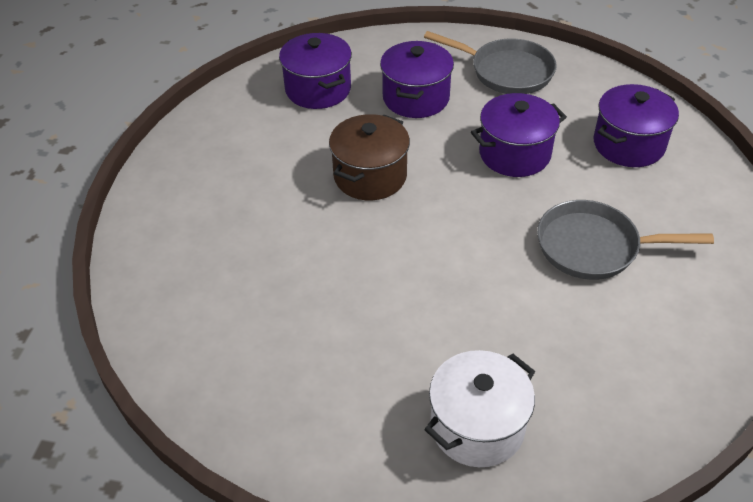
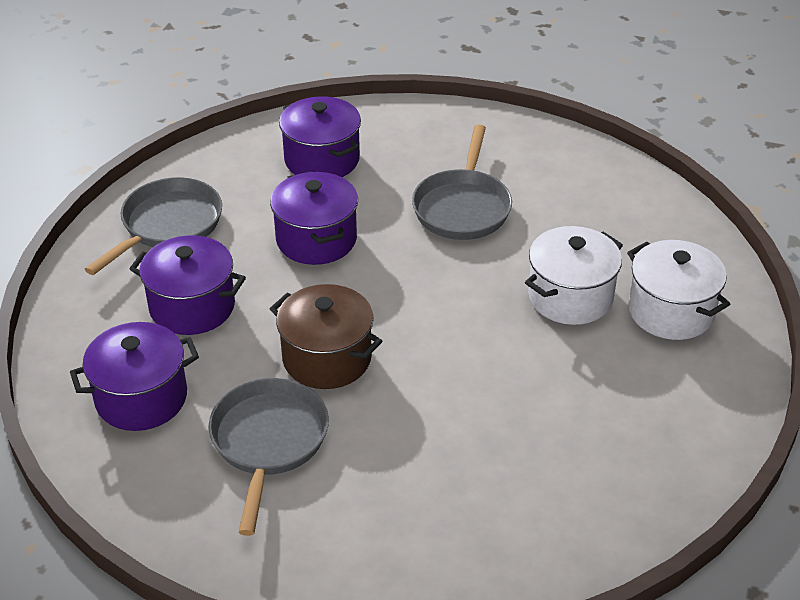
camera: 85 degrees left, 5 degrees down
none -> grey pan [208,378,329,536]
none -> white pot [525,226,623,325]

